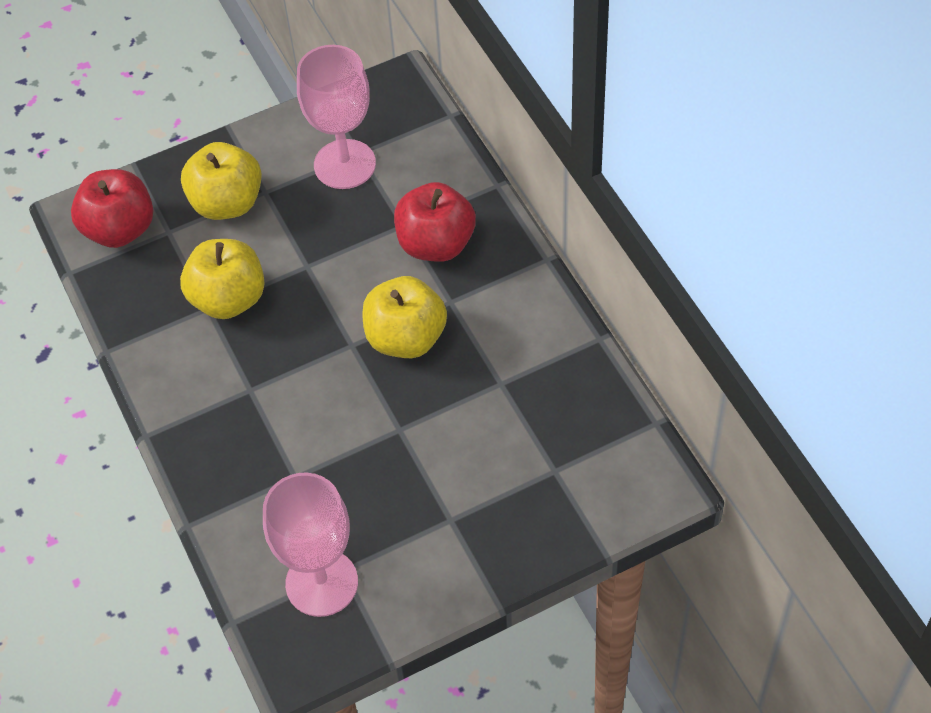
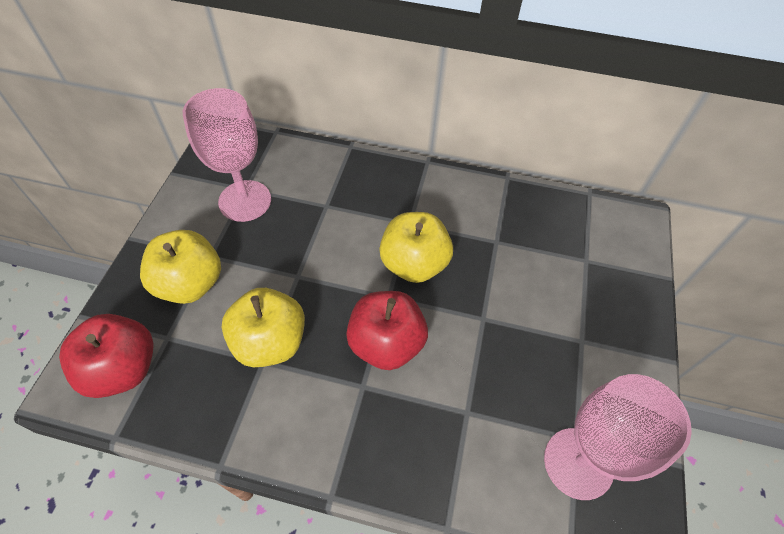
camera: 55 degrees left, 0 degrees up
red apple [394,182,476,262] -> red apple moved to [346,291,428,370]

